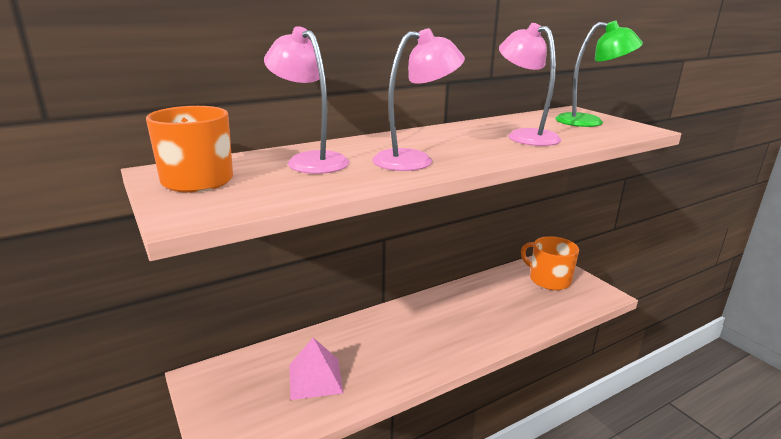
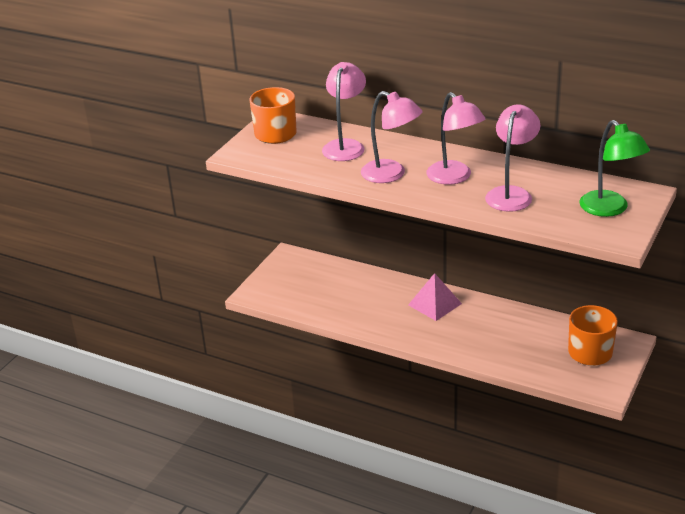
camera: 60 degrees right, 10 degrees up
pink pyramid [289,338,343,400] -> pink pyramid moved to [408,273,462,321]
none -> pink lamp [426,92,485,185]

